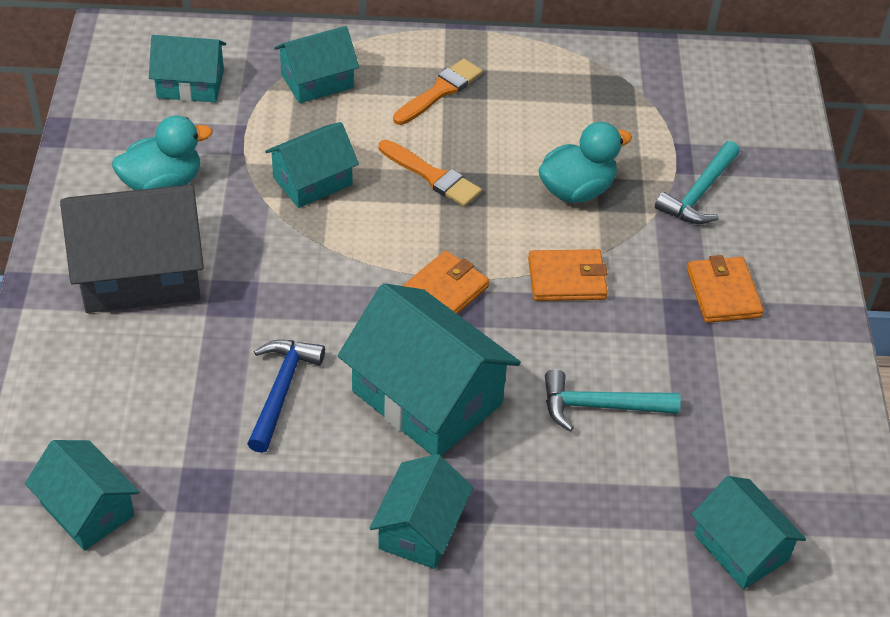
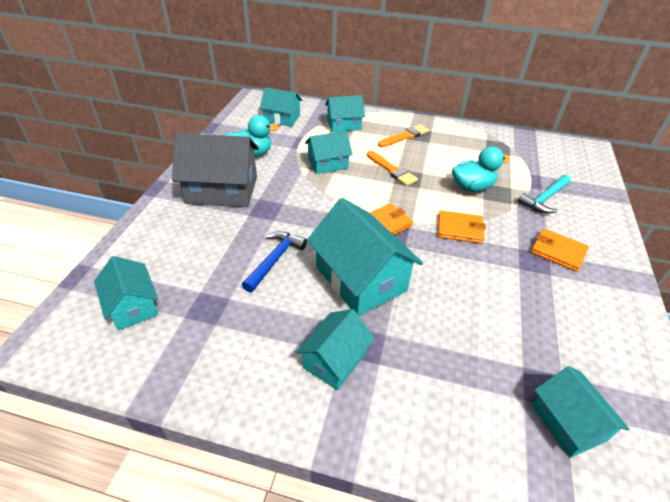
camera: 15 degrees right, 5 degrees down
turquoise hammer [545,369,681,432] -> none
orange wallet [687,255,764,323] -> orange wallet turned 60 degrees counterclockwise [531,228,589,272]

